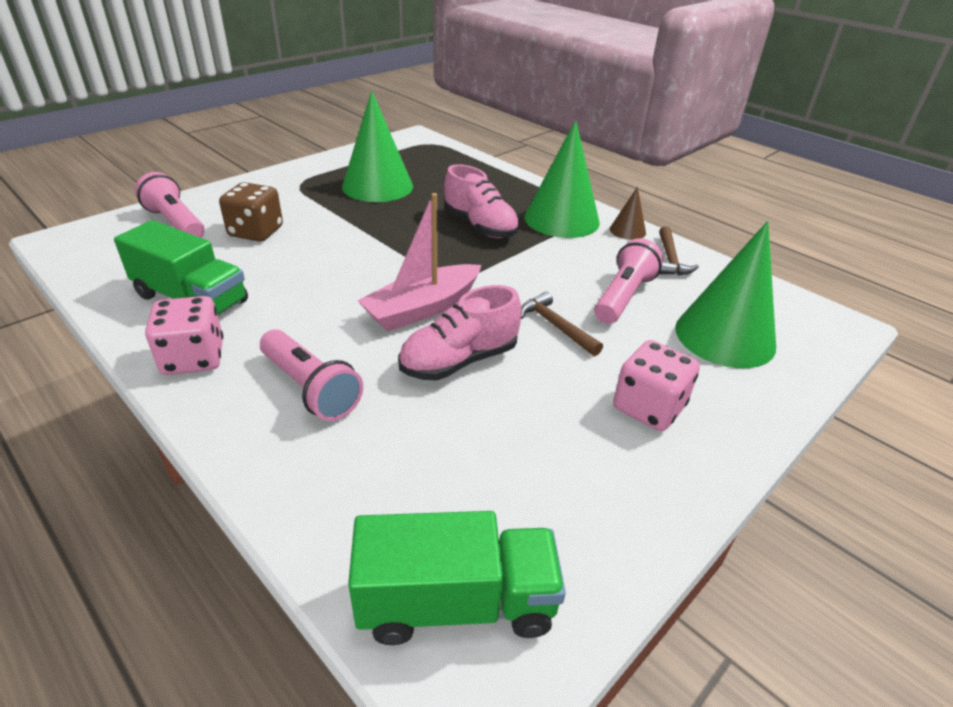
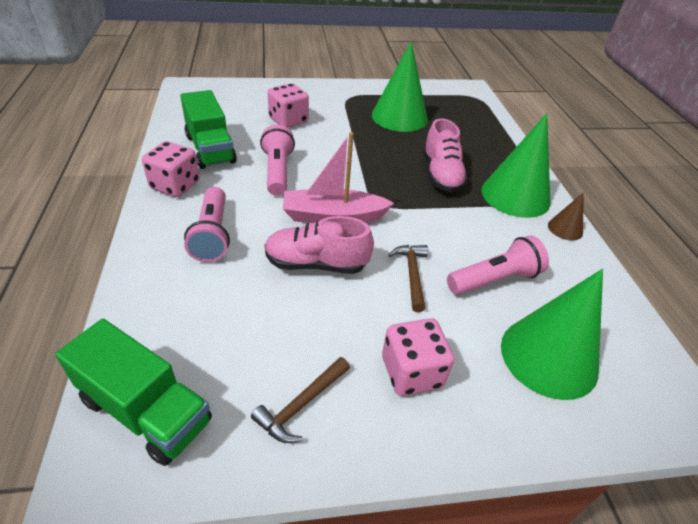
camera: 35 degrees right, 5 degrees up
pink flashlight [135,172,205,238] -> pink flashlight moved to [260,125,295,196]
brown dice [219,182,283,242] -> pink dice [268,83,309,128]
brown hammer [659,226,699,275] -> brown hammer moved to [251,357,350,443]

